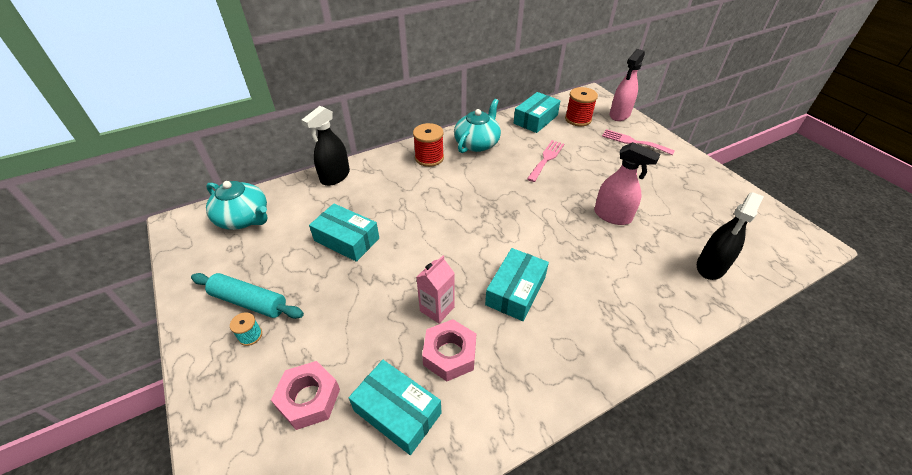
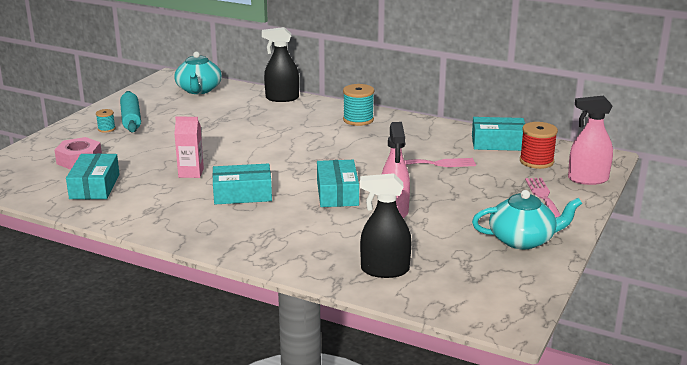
camera: 55 degrees right, 20 degrees down
turquoise box [309,204,379,262] -> turquoise box moved to [317,160,359,207]
red spool [413,123,444,167] -> turquoise spool [343,84,374,126]
pink nut [422,319,476,382] -> none
turquoise teapot [454,99,501,153] -> turquoise teapot moved to [472,190,582,250]

